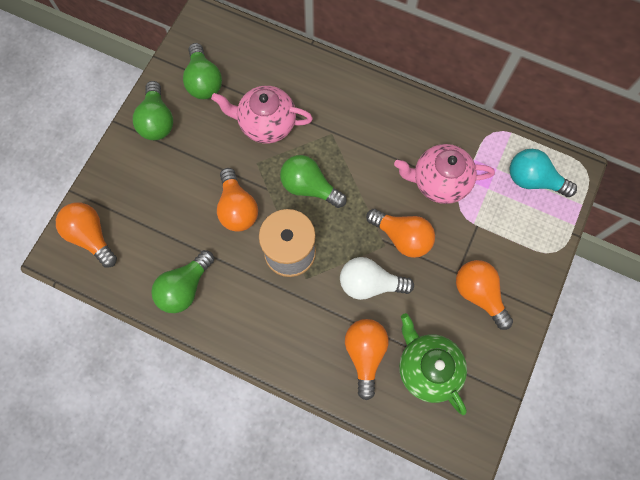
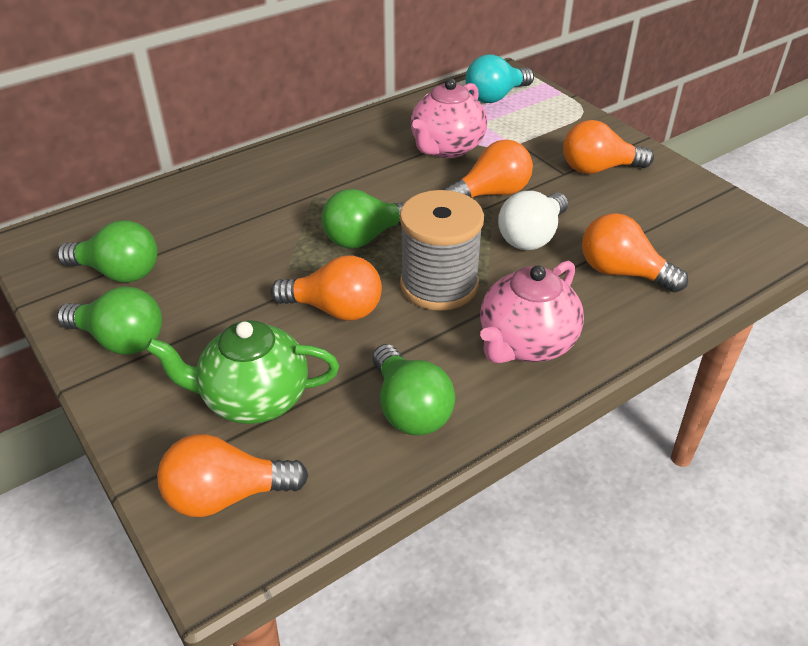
camera: 60 degrees left, 30 degrees down
pink teapot [211,86,313,144] -> pink teapot moved to [480,261,584,364]
green teapot [399,313,467,415] -> green teapot moved to [146,320,339,424]

